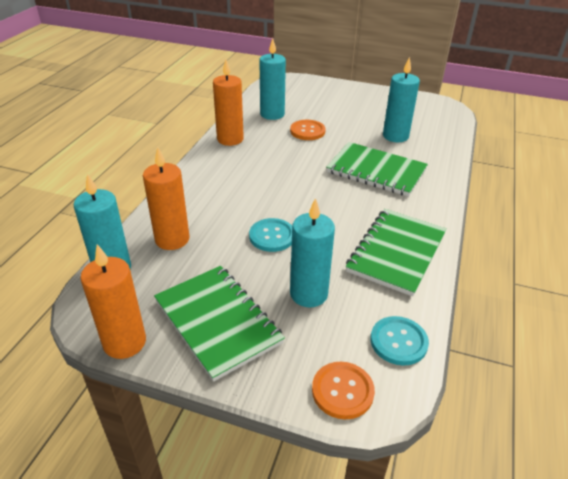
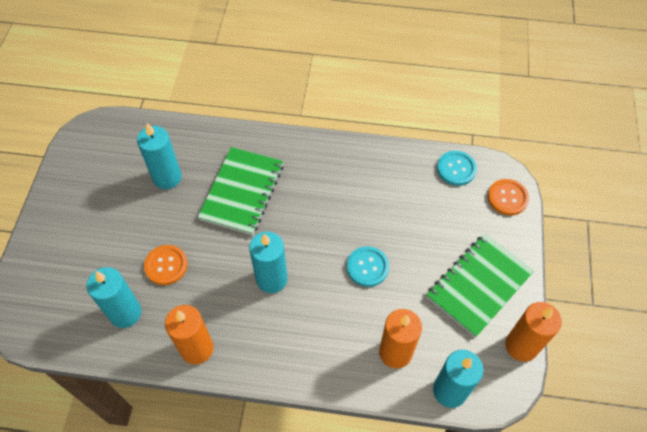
camera: 100 degrees left, 20 degrees up
turquoise candle [290,198,335,307] -> turquoise candle moved to [249,232,288,293]
green notebook [346,209,447,297] -> none

